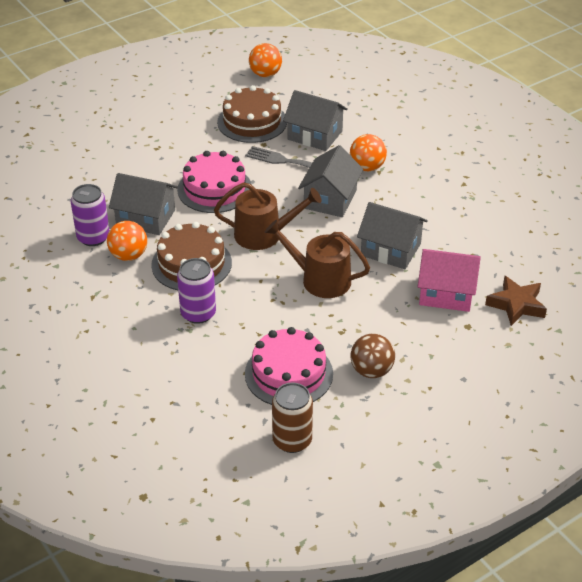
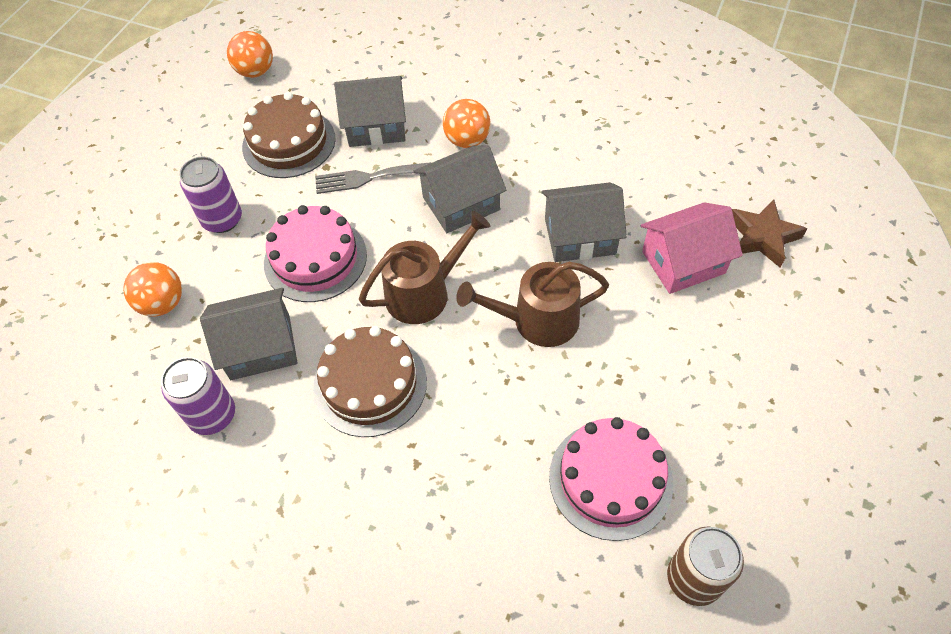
camera: 30 degrees left, 15 degrees up
orange ball [107,221,147,261] -> orange ball moved to [123,262,182,317]
purple can [177,258,216,324] -> purple can moved to [180,156,242,233]
grey house [298,145,363,217] -> grey house turned 75 degrees clockwise [413,145,506,233]
brown ball [350,334,395,378] -> none

